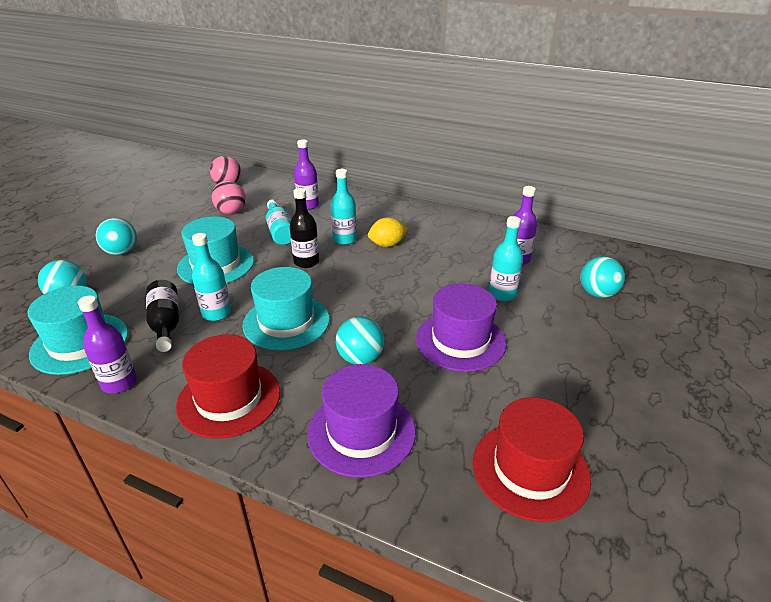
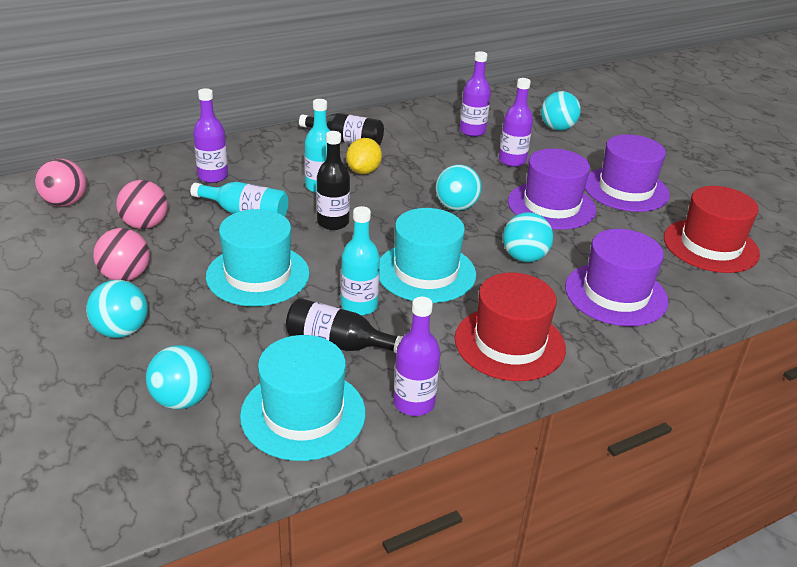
camera: 55 degrees left, 0 degrees up
turquoise bottle [489,216,523,301] -> purple bottle [499,78,533,167]
none -> pink ball [93,228,150,281]
none -> black bottle [299,113,384,145]
none -> turquoise ball [436,164,482,211]
none -> purple hat [585,134,670,212]

